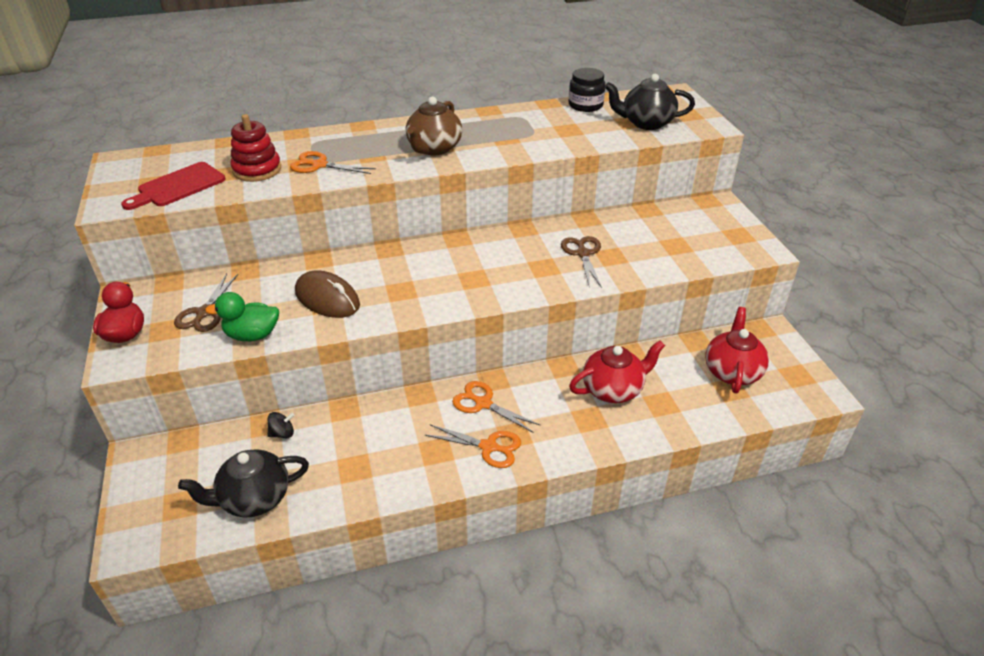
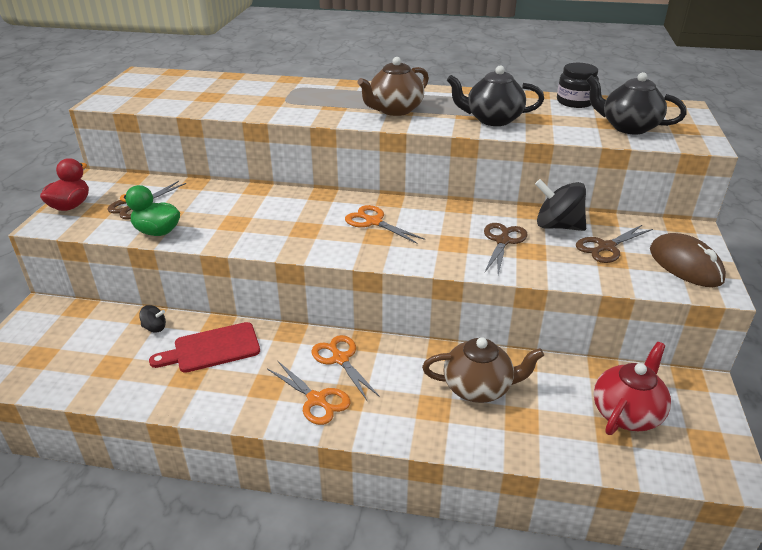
camera: 25 degrees right, 5 degrees down
red cutting board [121,162,225,210] -> red cutting board moved to [149,322,260,373]
black teapot [178,450,309,517] -> black teapot moved to [447,65,544,126]
red stacking toy [231,114,281,182] -> none
orange scissors [290,151,376,174] -> orange scissors moved to [345,205,425,244]
brown mouse [295,270,360,318] -> brown mouse moved to [650,233,726,287]
red teapot [569,340,665,403] -> brown teapot [422,337,544,403]
none -> black spinning top [535,179,586,231]
none -> brown scissors [576,224,653,263]

